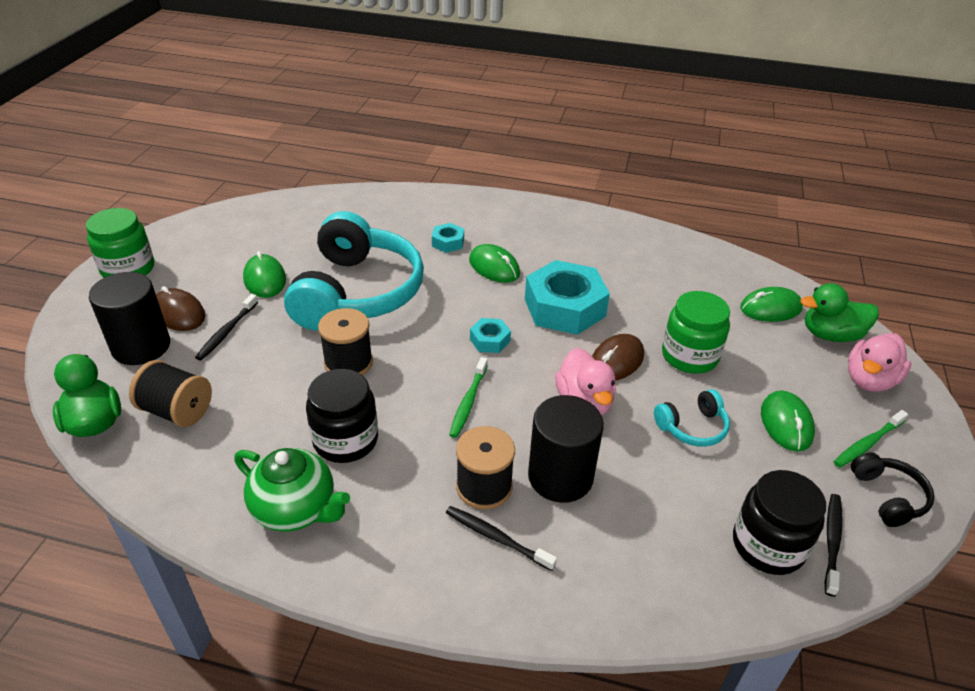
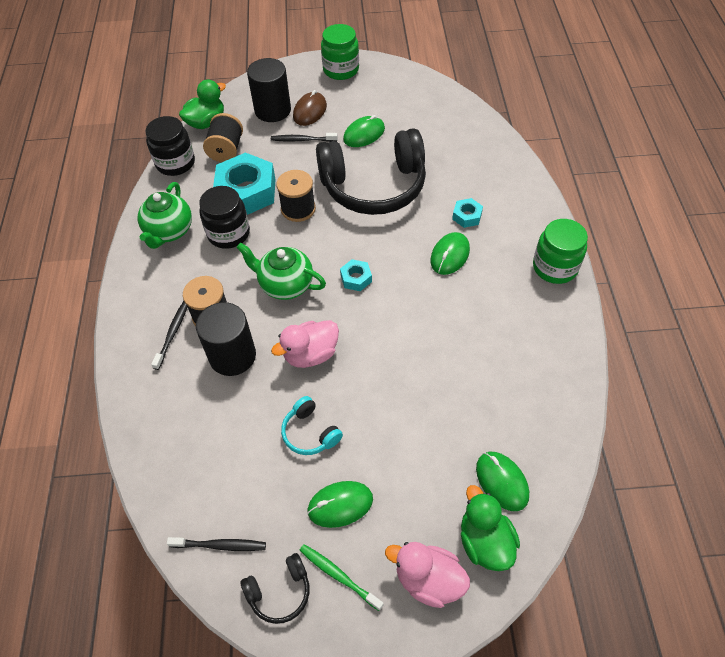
camera: 75 degrees right, 15 degrees up
turquoise headphones [284,211,424,331] -> black headphones [316,128,426,215]
green toothbrush [449,357,488,438] -> green teapot [236,243,326,300]
turquoise nut [525,260,610,335] -> turquoise nut moved to [213,152,276,215]
brown mouse [592,334,644,381] -> none
green jar [662,291,730,374] -> green jar moved to [533,219,588,284]
black jar [733,470,826,575] -> black jar moved to [145,116,195,176]

